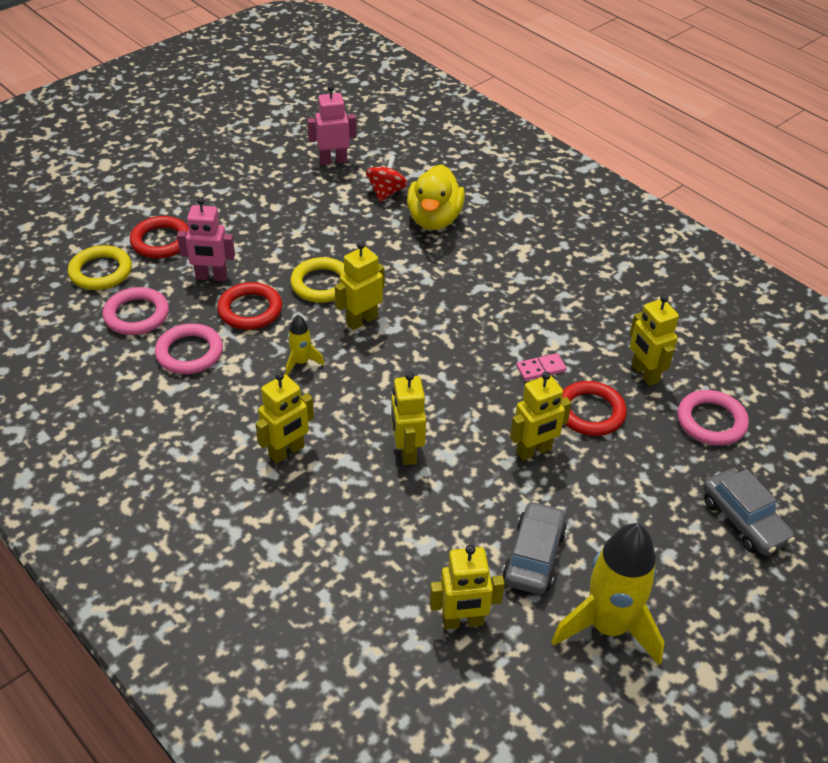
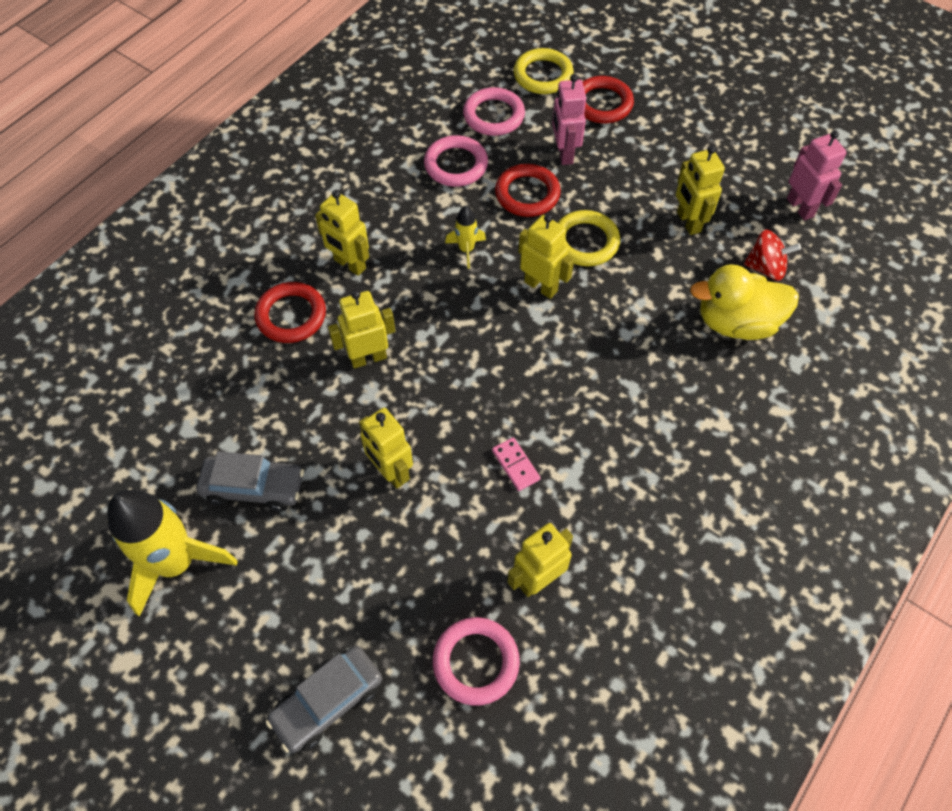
camera: 80 degrees right, 15 degrees up
yellow robot [429,545,505,629] -> yellow robot moved to [676,145,725,235]
red ring [562,381,627,436] -> red ring moved to [254,282,326,343]

